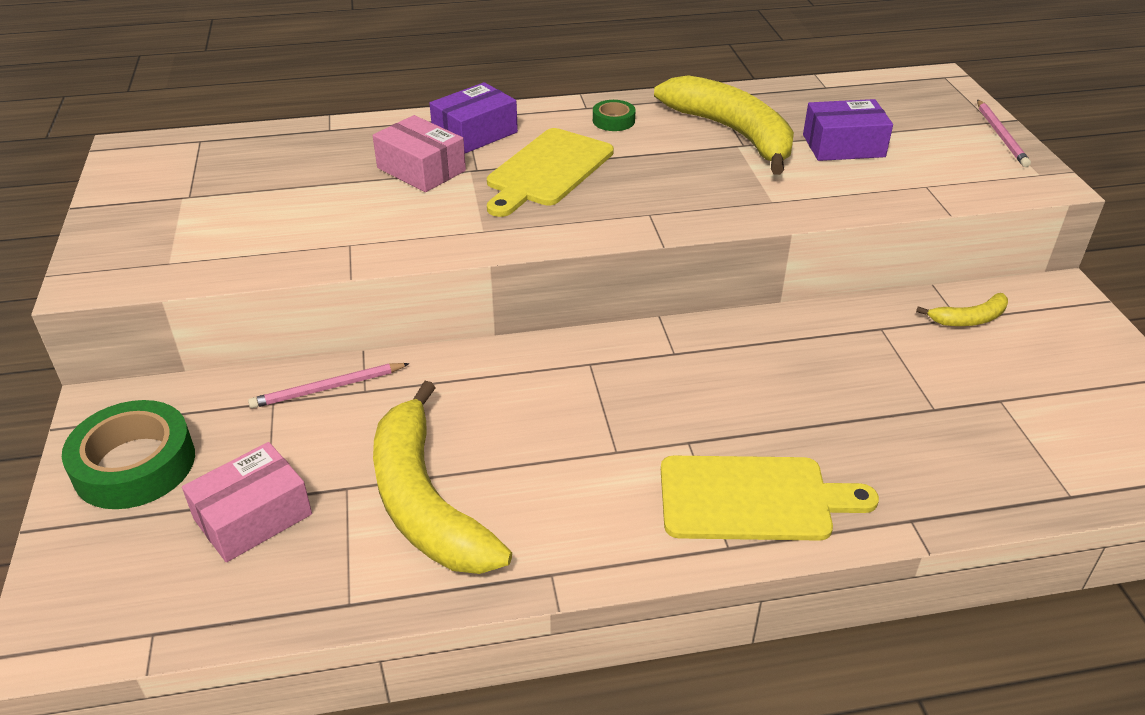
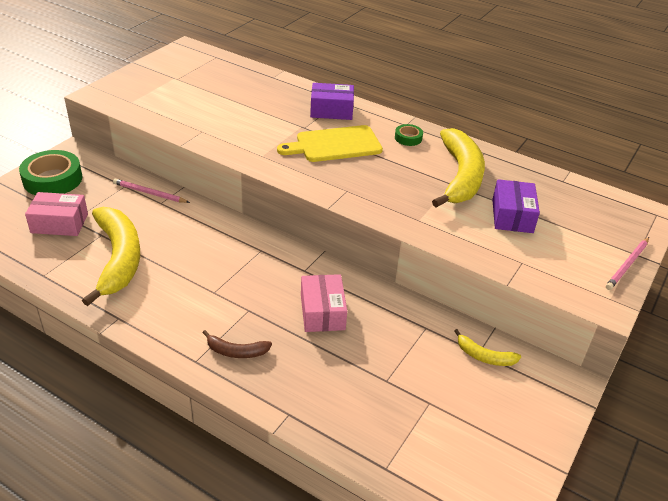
camera: 40 degrees right, 0 degrees up
pink box [373,115,466,192] -> pink box moved to [301,274,347,332]
yellow banana [373,381,512,574] -> yellow banana turned 150 degrees clockwise [82,207,140,306]
yellow cutting board [661,456,879,541] -> brown banana [203,330,272,358]
purple box [803,99,893,161] -> purple box turned 60 degrees clockwise [492,179,540,233]

